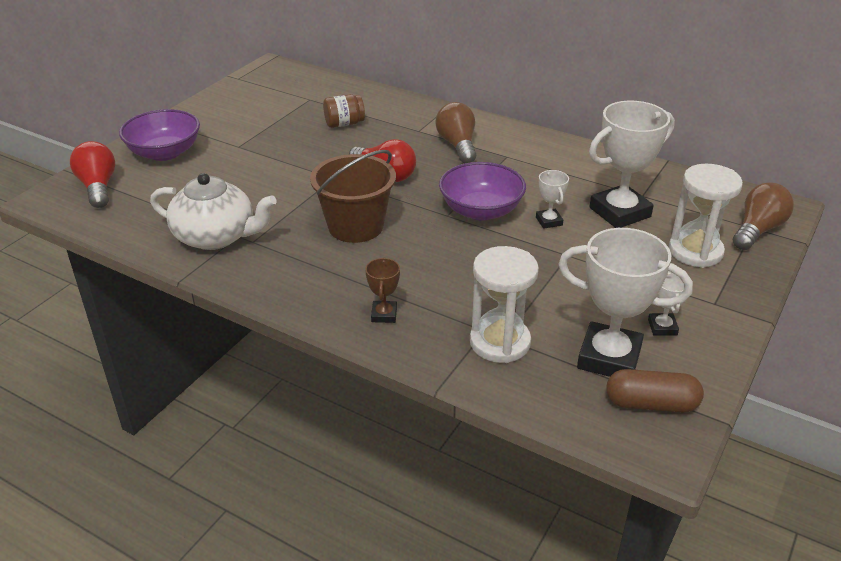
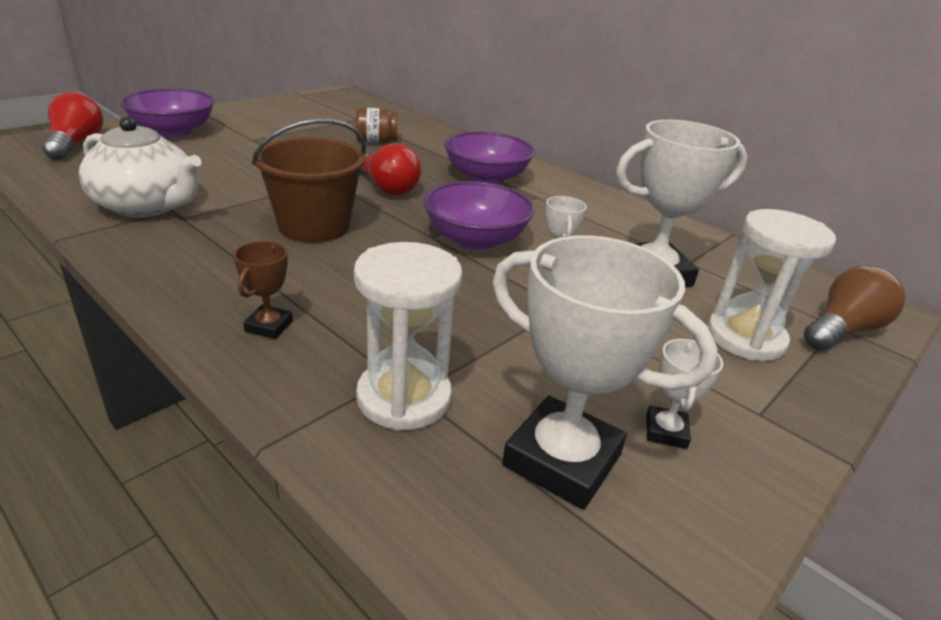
camera: 10 degrees right, 5 degrees down
brown light bulb [435,102,476,163] -> purple bowl [444,131,535,184]
brown capsule [606,369,704,412] -> none

